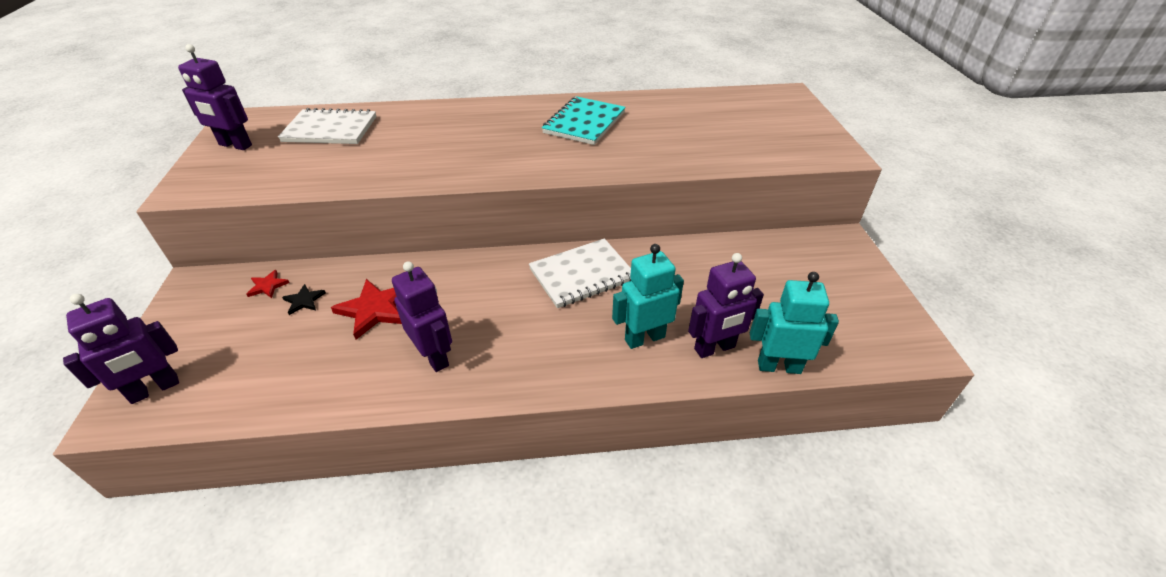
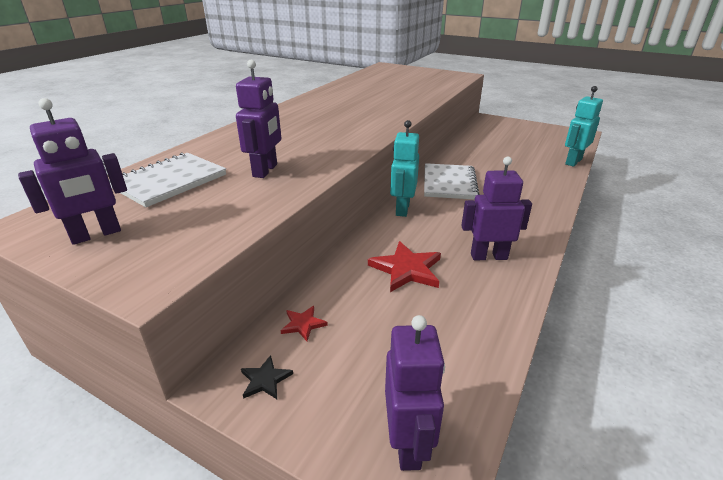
camera: 55 degrees left, 10 degrees down
black star [282,284,326,315] -> black star moved to [241,355,293,399]
turquoise notebook [542,96,626,145] -> none
turquoise robot [612,244,684,349] -> turquoise robot moved to [390,120,419,217]
purple robot [688,253,764,358] -> purple robot moved to [236,60,281,178]

